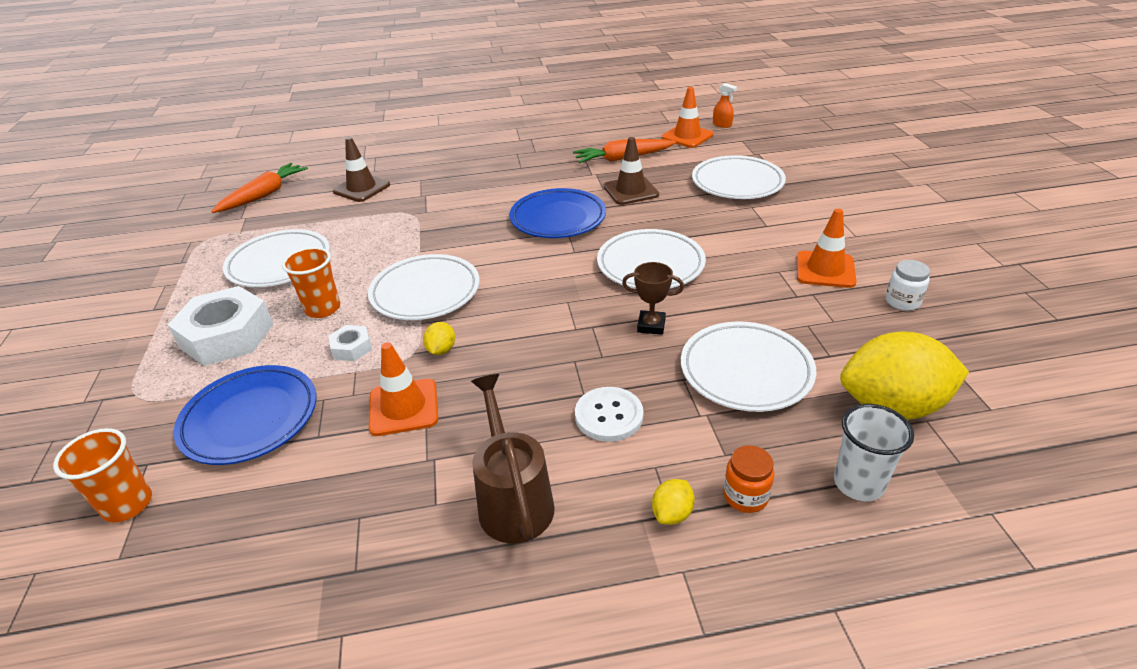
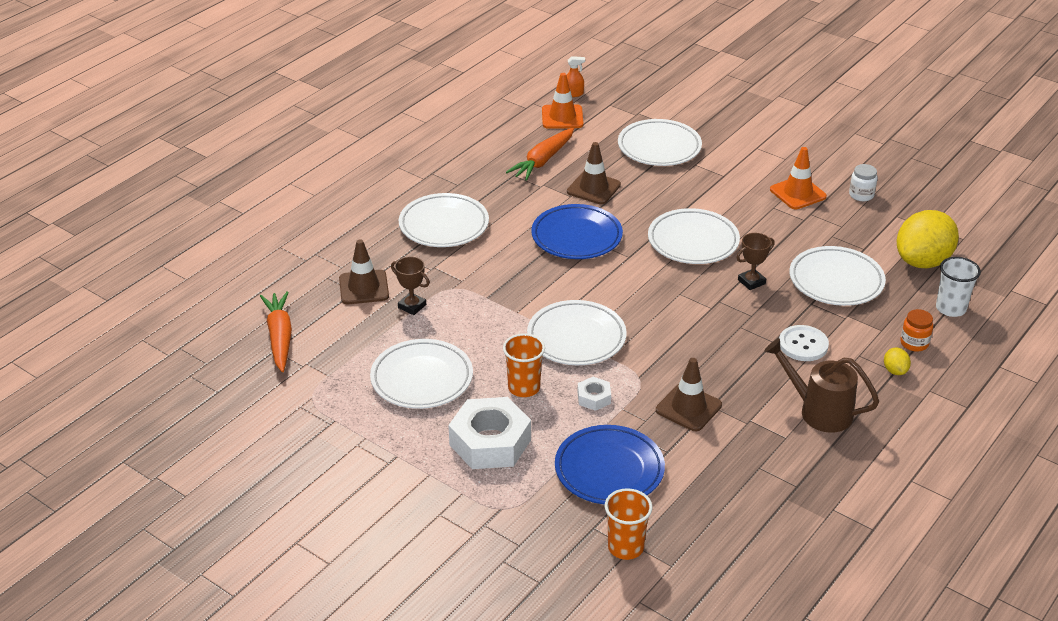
camera: 45 degrees left, 0 degrees up
orange traffic cone [369,342,438,436] -> brown traffic cone [656,358,722,431]
yellow lemon [423,322,455,355] -> none
none -> brown trophy [391,257,430,315]
none -> white plate [399,193,489,247]

